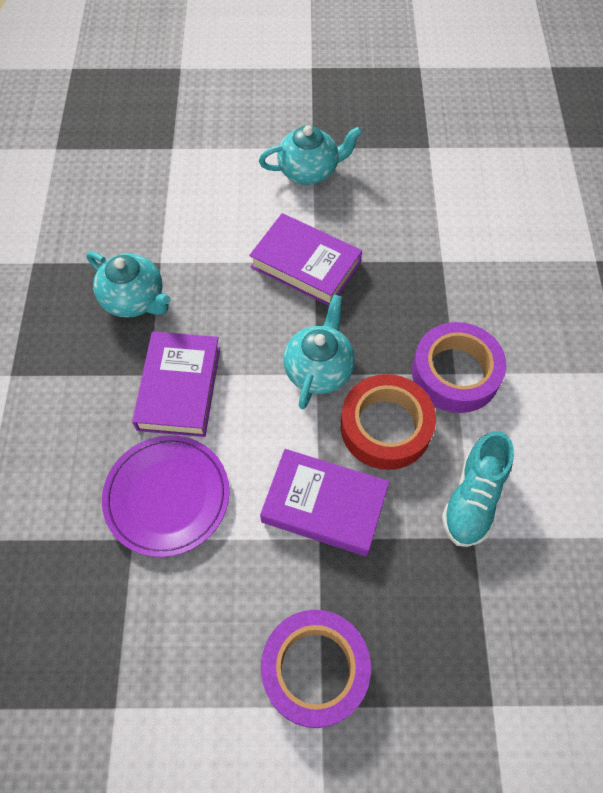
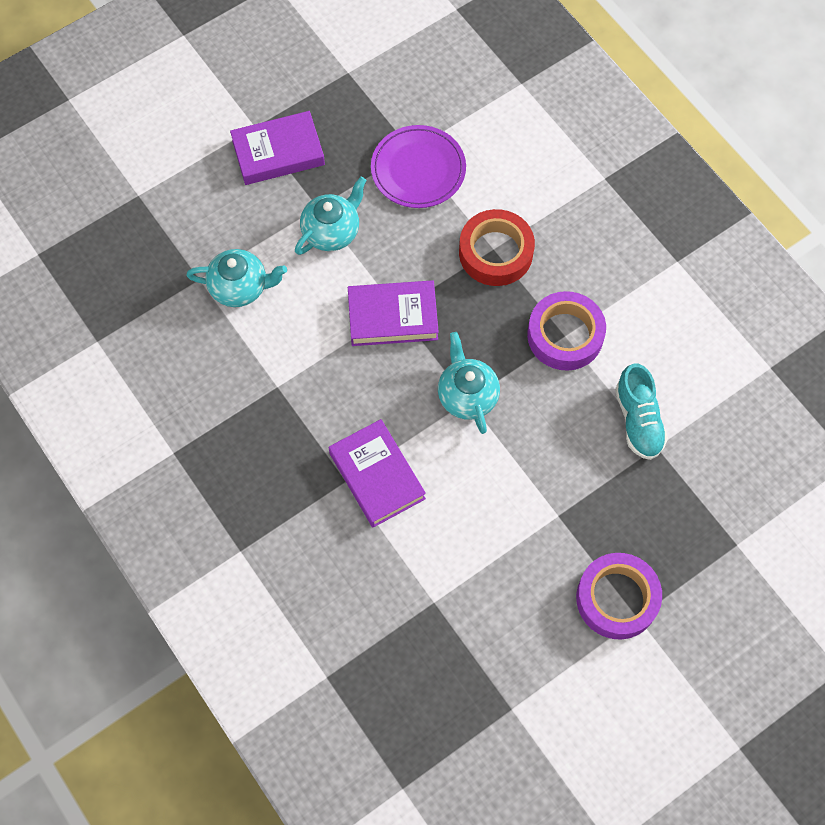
camera: 35 degrees left, 5 degrees up
turquoise teapot [86,251,171,318] -> turquoise teapot moved to [186,249,287,307]
purple plate [102,435,229,557] -> purple plate moved to [371,125,466,208]
purple book [260,449,390,557] -> purple book moved to [230,111,325,185]
red tape [341,374,436,470] -> red tape moved to [459,209,535,286]

